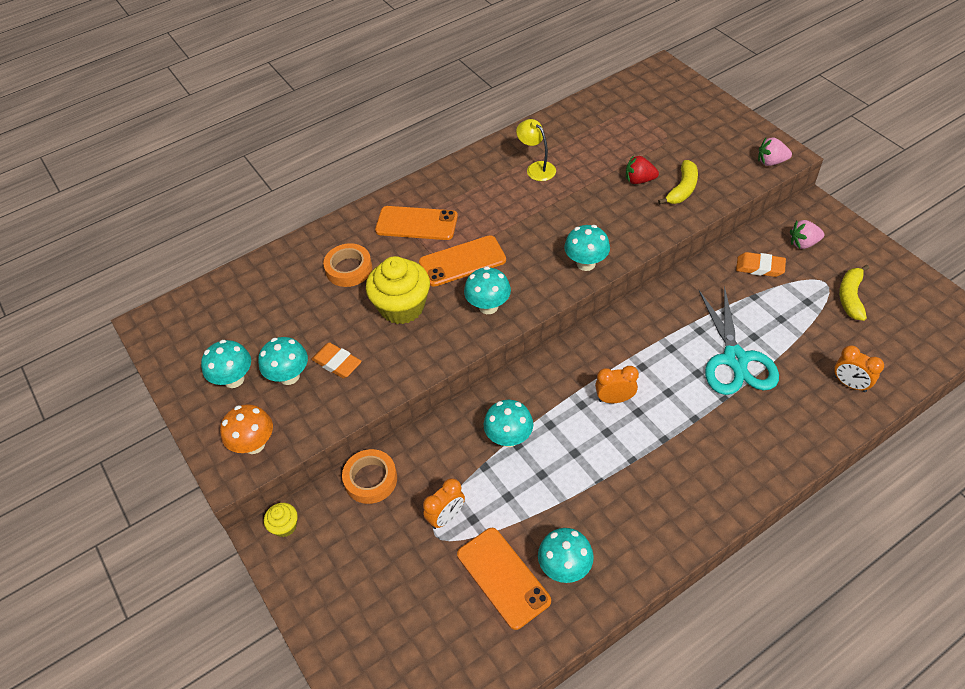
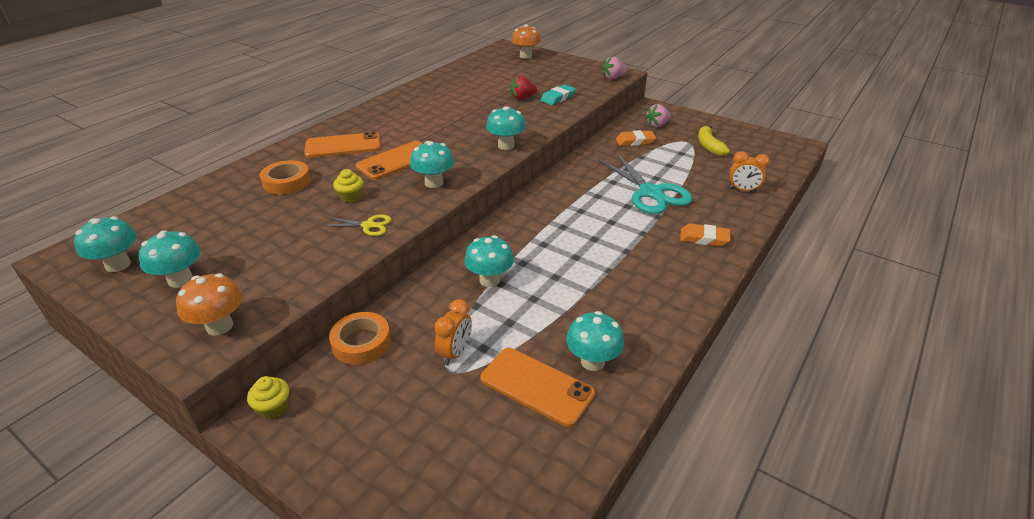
camera: 25 degrees left, 15 degrees down
turquoise mushroom [258,337,308,385] -> turquoise mushroom moved to [74,216,137,272]
orange eraser [311,342,362,378] -> orange eraser moved to [680,223,731,246]
yellow cupcake [366,256,430,324] -> yellow cupcake [333,169,363,203], size x0.47
yellow lamp [516,119,556,181] -> none
orange clock [595,366,639,403] -> none
yellow banana [658,160,698,204] -> turquoise eraser [541,84,576,105]
none -> yellow scissors [322,215,392,236]
none -> orange mushroom [511,24,541,59]

